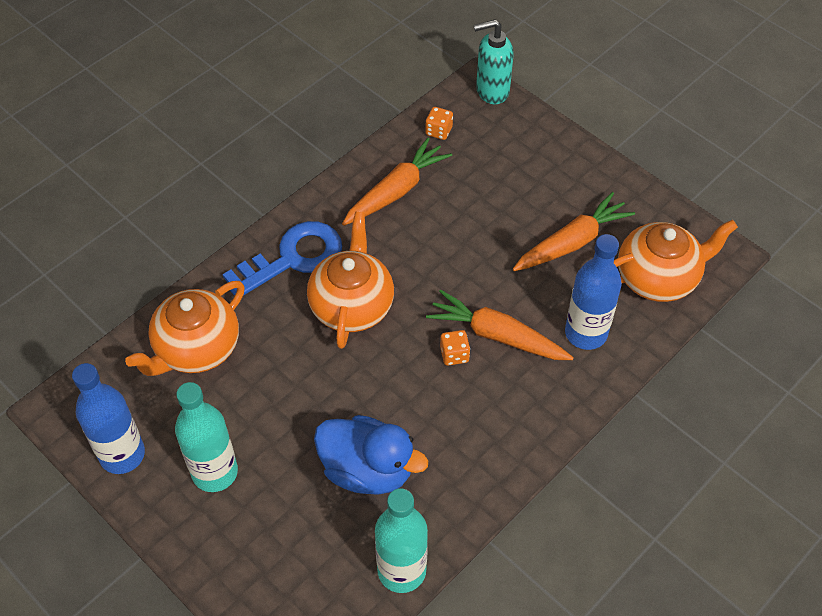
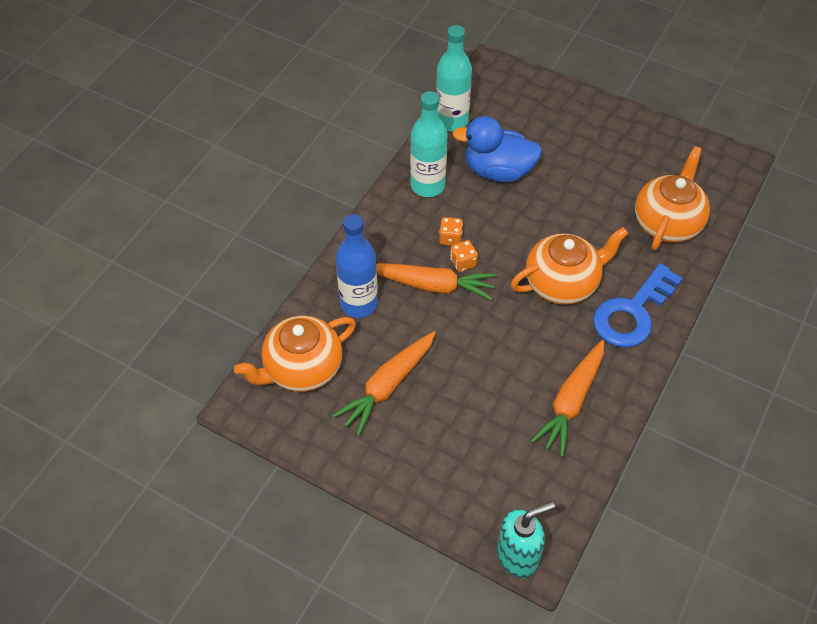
camera: 165 degrees right, 0 degrees up
blue bottle [72,363,145,474] -> none
turquoise bottle [175,382,238,492] -> turquoise bottle moved to [410,91,448,197]
orange teapot [307,212,394,349] -> orange teapot turned 105 degrees counterclockwise [511,227,629,305]
orange dice [425,107,453,140] -> orange dice moved to [439,217,463,246]

